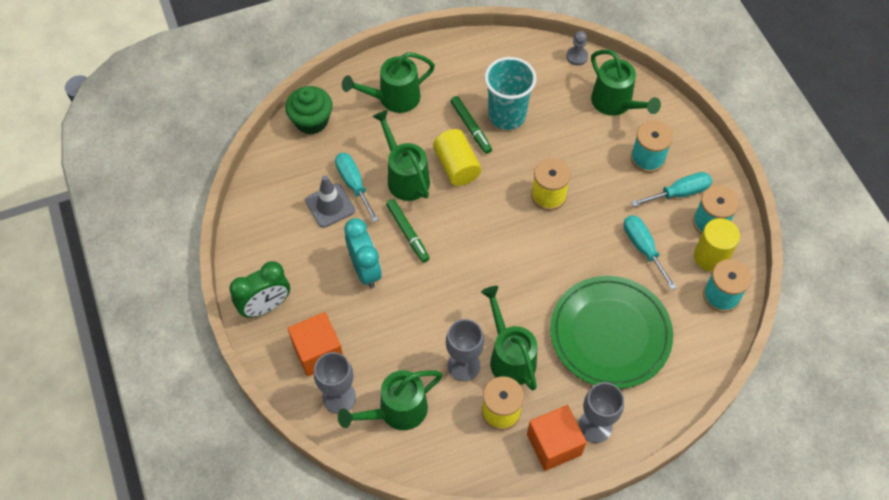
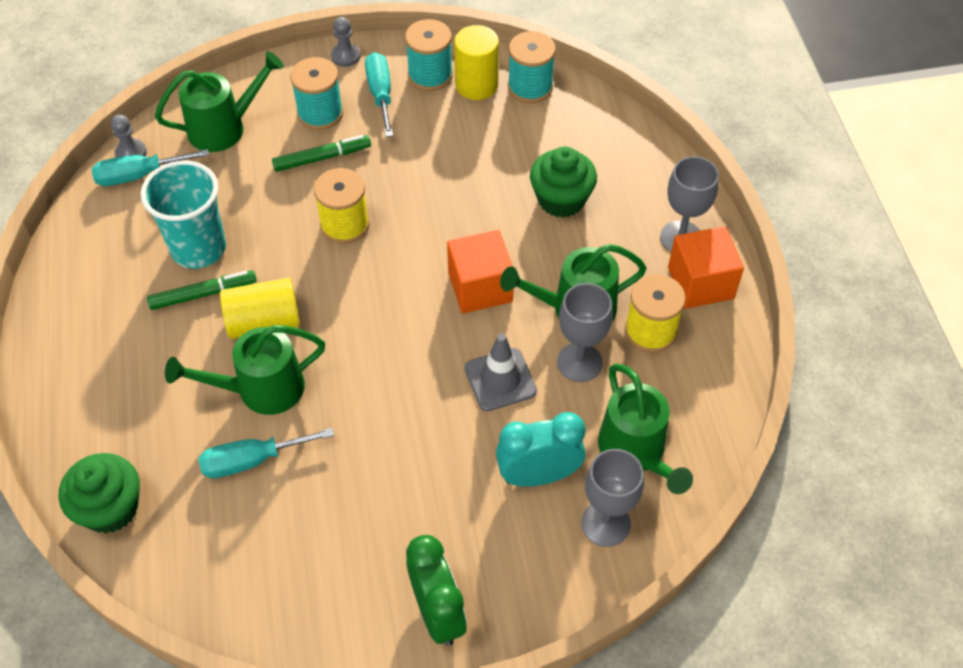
camera: 80 degrees left, 5 degrees down
orange cube [288,312,343,377] -> orange cube moved to [447,230,514,313]
grey traffic cone [305,175,355,228] -> grey traffic cone moved to [465,333,537,411]
green watering can [342,52,435,113] -> none
turquoise clock [344,218,382,288] -> turquoise clock moved to [496,412,586,487]
green marker [386,199,430,263] -> green marker moved to [272,135,371,172]
green plate [550,276,673,389] -> green cupcake [530,146,597,218]
turquoise screwdriver [624,215,677,290] -> turquoise screwdriver moved to [92,149,209,186]
none -> grey pawn [331,17,360,67]

